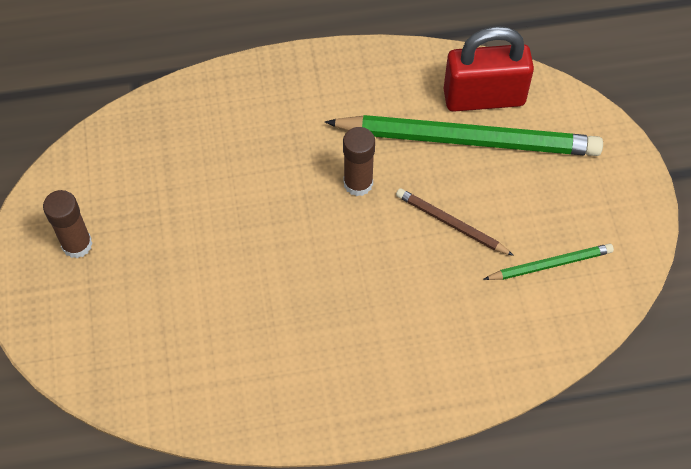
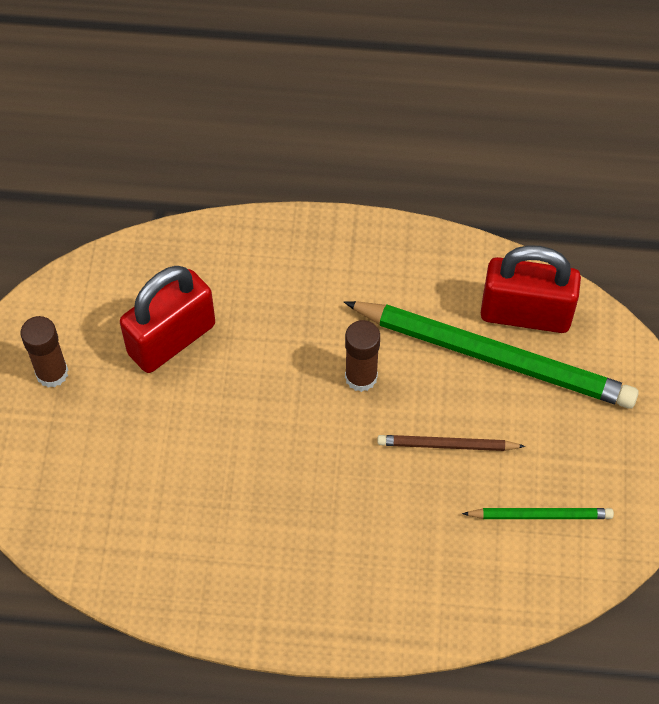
camera: 15 degrees right, 0 degrees up
brown pencil [396,188,514,256] -> brown pencil turned 45 degrees counterclockwise [377,435,525,451]
none -> red padlock [120,266,215,373]

